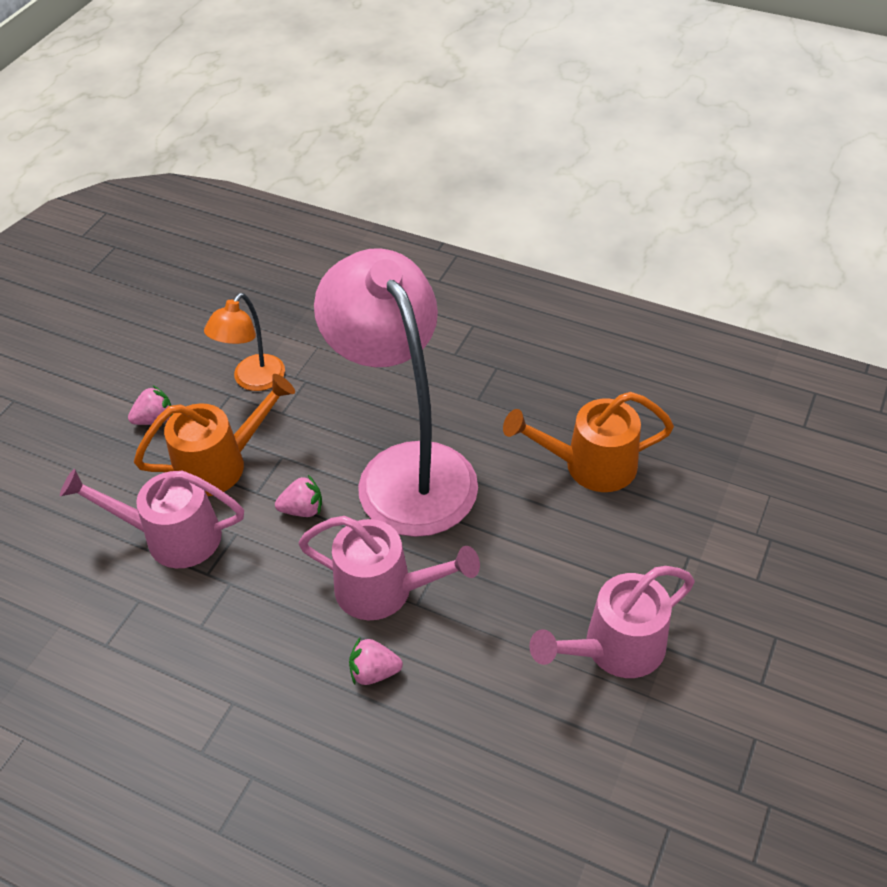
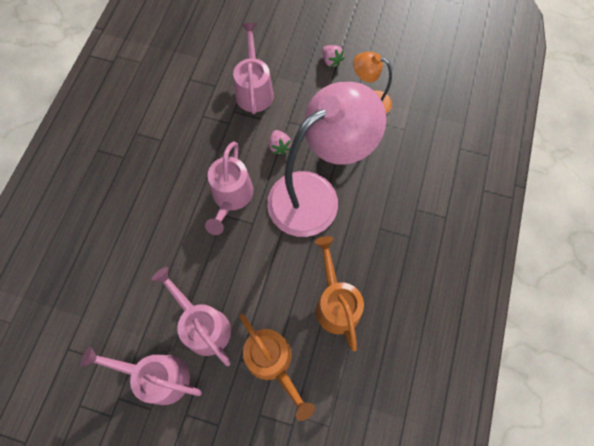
camera: 80 degrees right, 20 degrees up
orange watering can [134,374,295,496] -> orange watering can moved to [239,314,315,421]
pink strawberry [349,638,403,685] -> none
none -> pink watering can [81,346,202,405]

